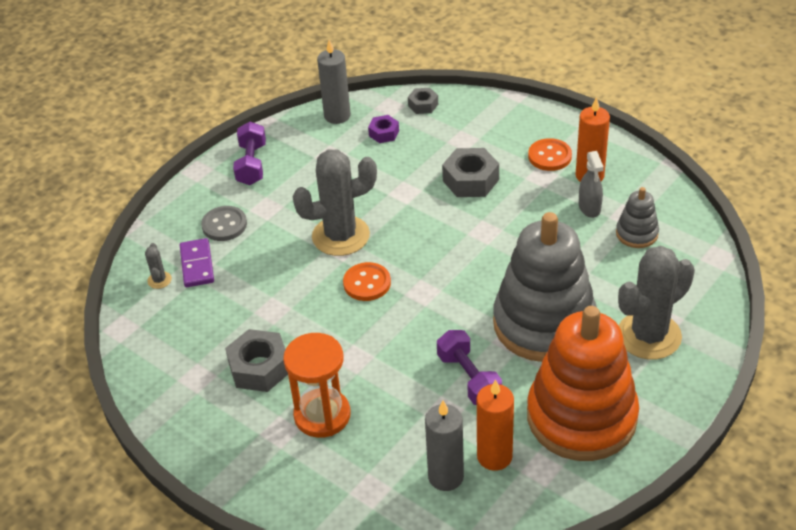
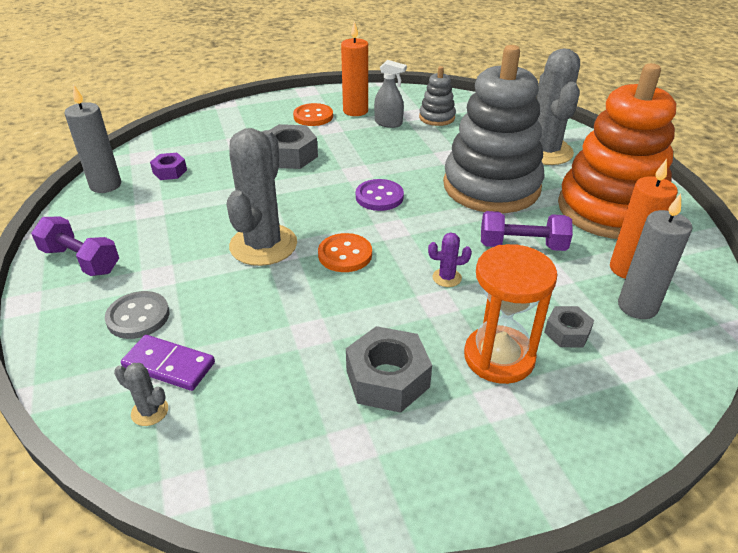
camera: 60 degrees left, 5 degrees down
grey nut [408,88,438,114] -> grey nut moved to [544,306,594,348]
none -> purple button [356,179,404,211]
none -> purple cactus [428,233,472,287]

